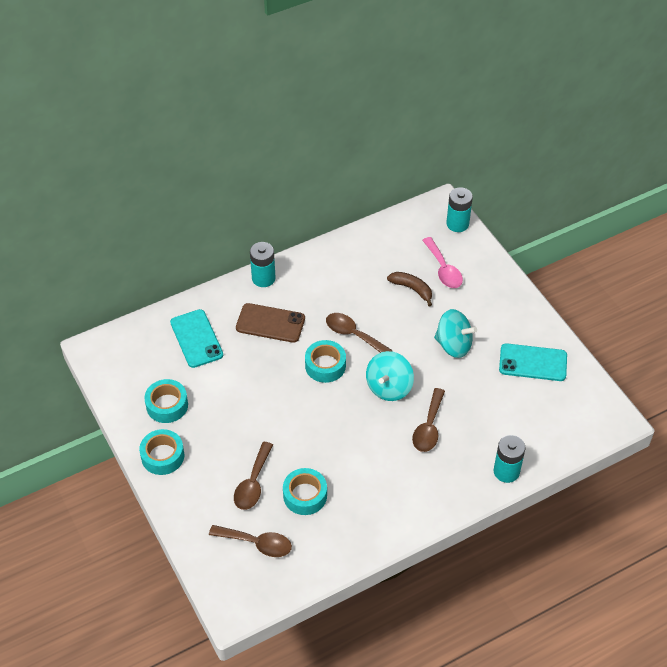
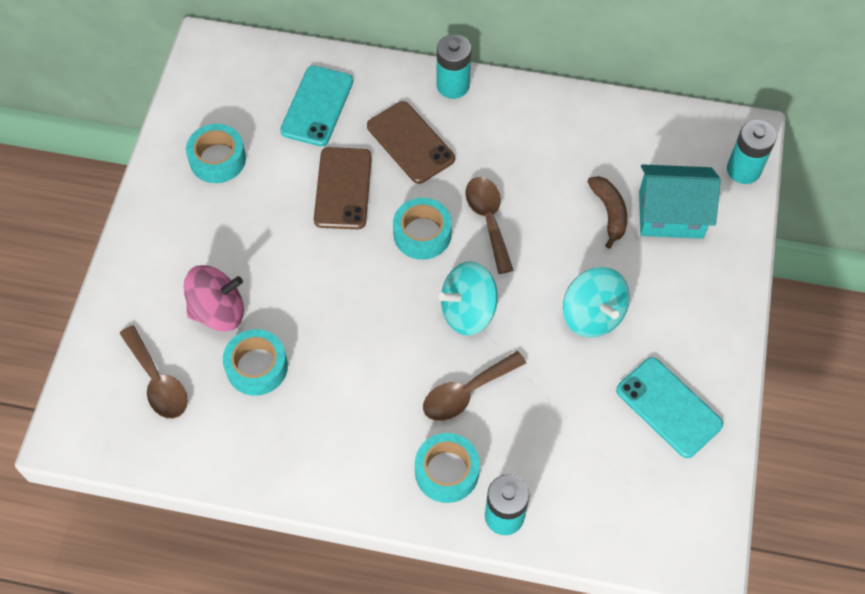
camera: 40 degrees right, 10 degrees up
turquoise tape [139,429,184,475] -> turquoise tape moved to [415,433,480,503]
brown spoon [234,442,273,510] -> pink spinning top [184,265,244,332]
pink spoon [422,237,463,288] -> turquoise house [639,164,721,239]
none -> brown phone [314,147,372,229]

